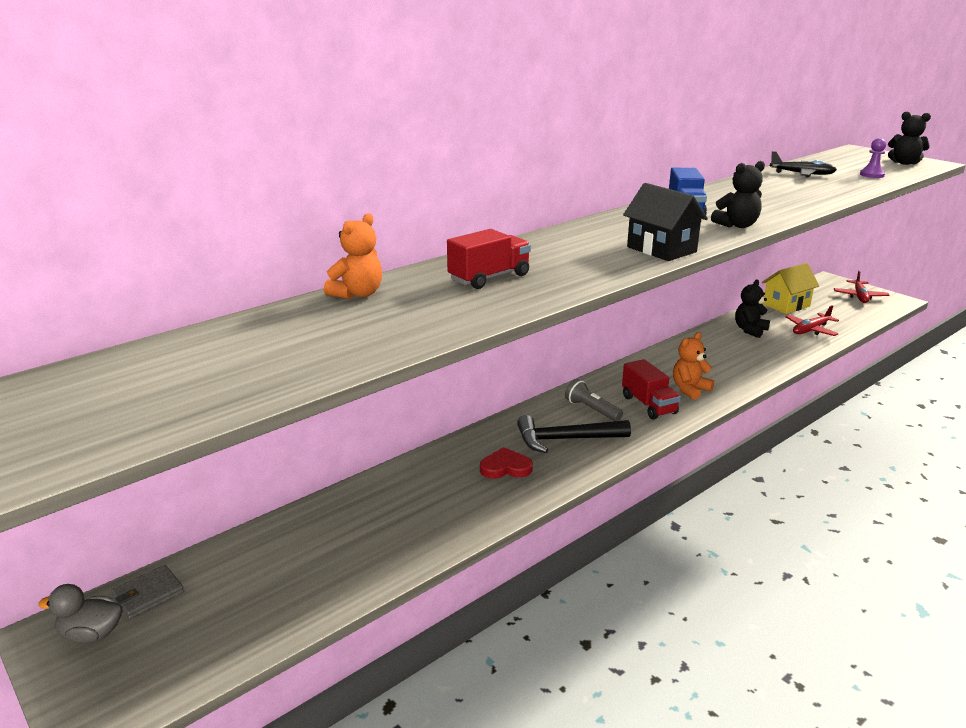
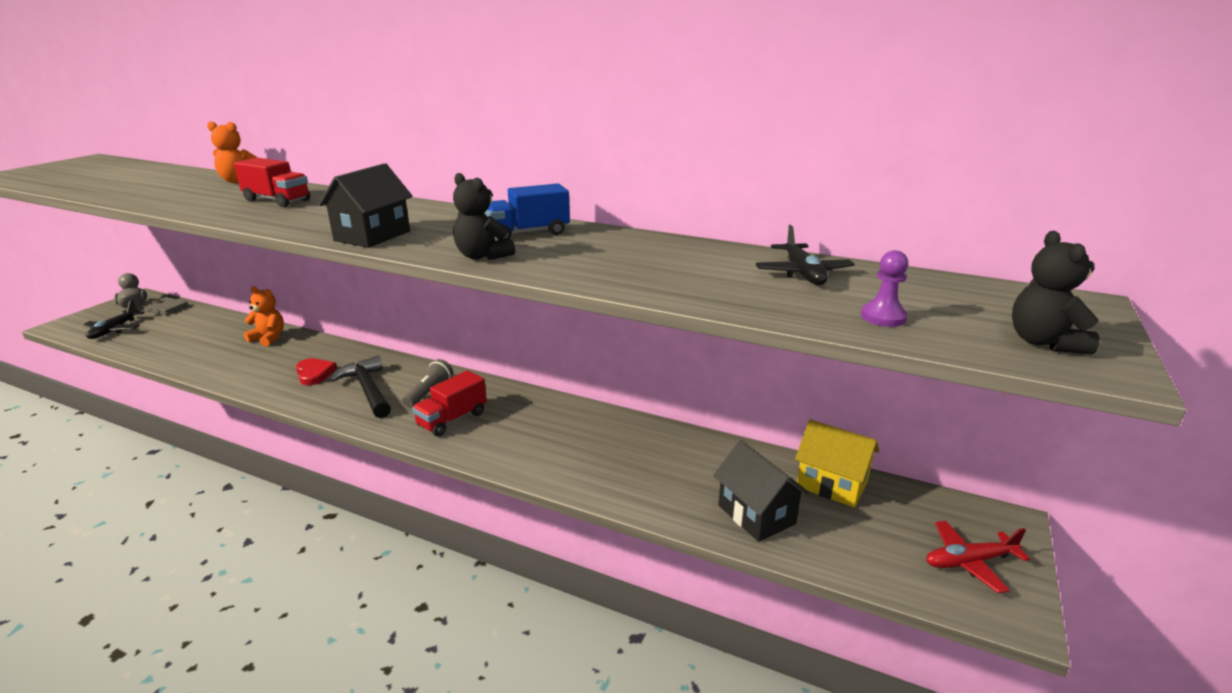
camera: 65 degrees right, 0 degrees up
orange teddy bear [673,332,714,400] -> orange teddy bear moved to [244,286,284,346]
black teddy bear [735,280,770,338] -> none
red plane [785,305,839,336] -> black house [713,440,809,542]
none -> black plane [84,300,145,339]

